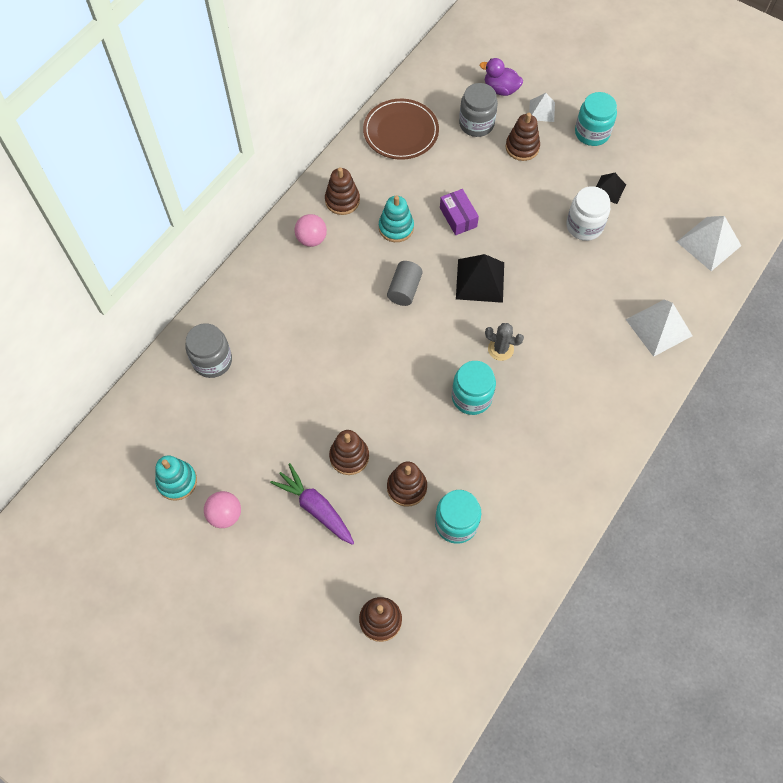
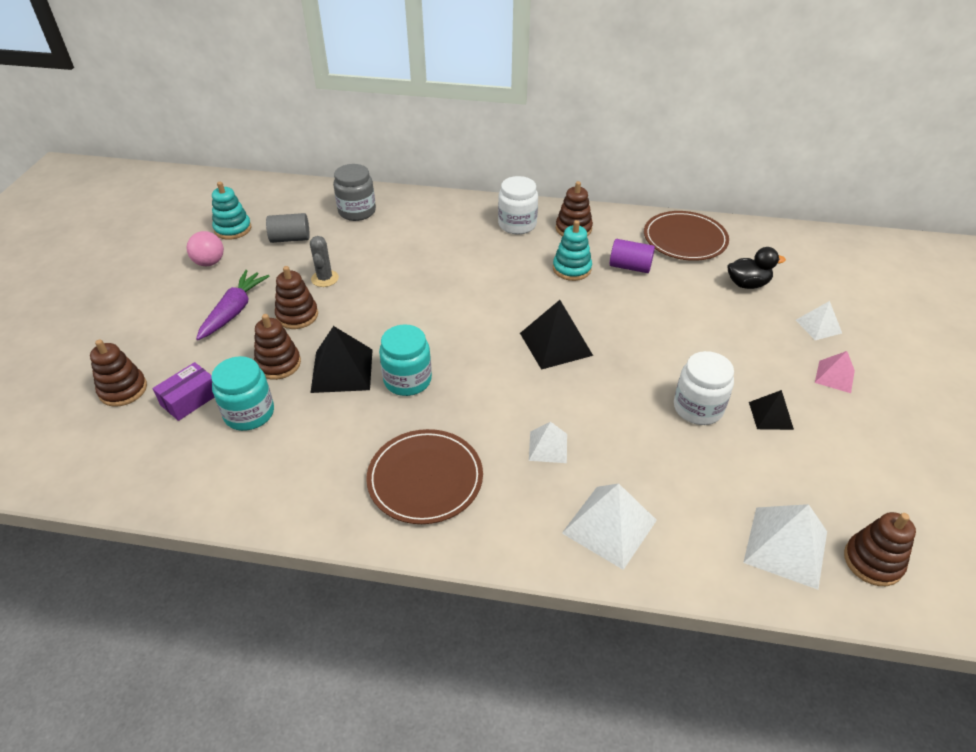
camera: 65 degrees right, 20 degrees down
pink ball [294,214,327,247] -> white jar [498,176,538,234]
grey cylinder [387,261,423,306] -> grey cylinder moved to [266,213,310,243]
purple box [440,189,479,235] -> purple box moved to [152,362,214,421]
grey jar [459,83,498,137] -> black duck [728,247,786,289]
purple duck [480,58,523,96] -> none
grey cactus [485,323,524,361] -> grey cactus moved to [310,236,339,287]
brown stacking toy [506,113,540,161] -> brown stacking toy moved to [844,512,916,586]
turquoise jar [575,92,617,146] -> pink pyramid [815,351,855,393]
none -> black pyramid [310,326,373,393]
none -> brown plate [366,429,483,524]
none -> white pyramid [529,422,567,463]
none -> purple cylinder [610,239,655,273]

